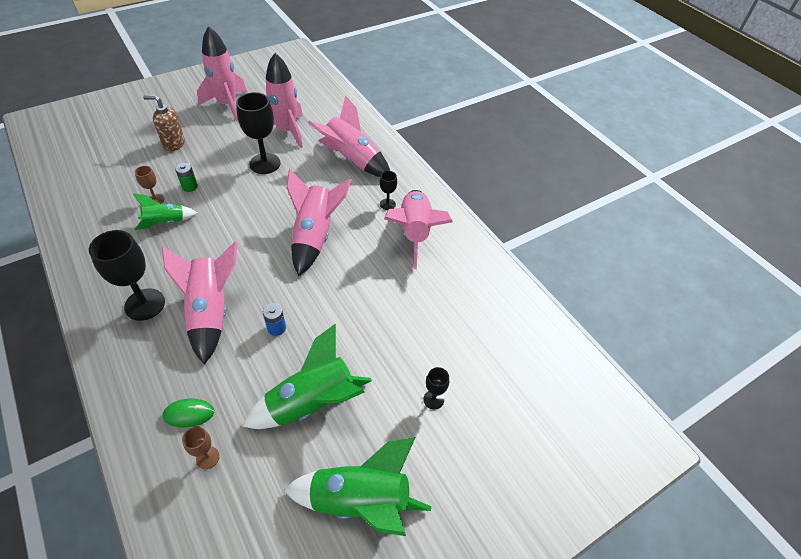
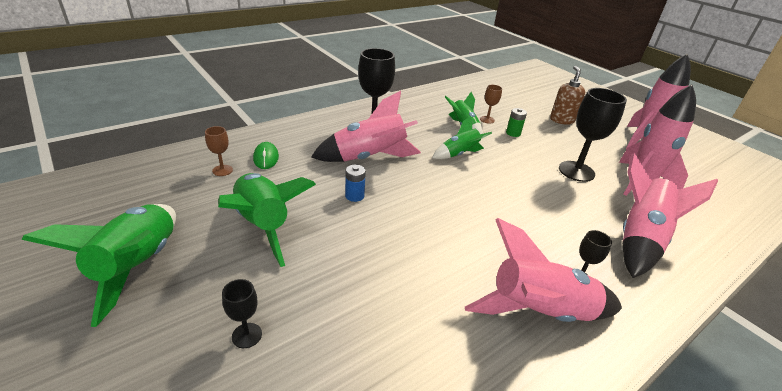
camera: 85 degrees right, 15 degrees down
pink rocket [287,169,352,276] -> none
none -> green rocket [432,116,492,159]

